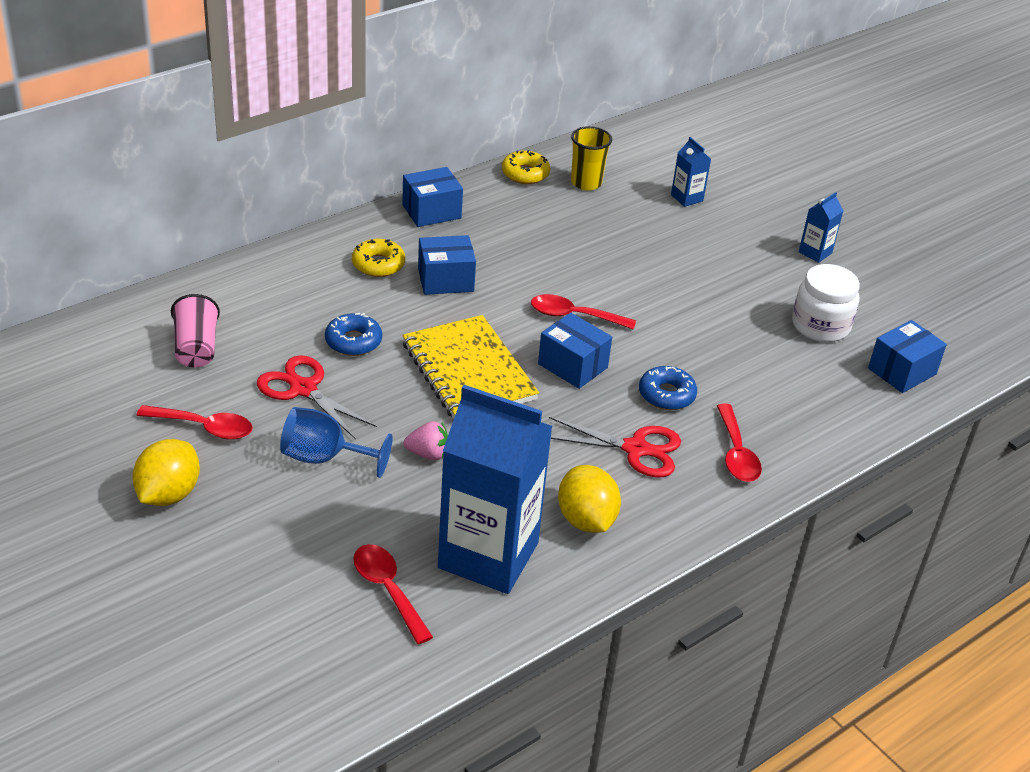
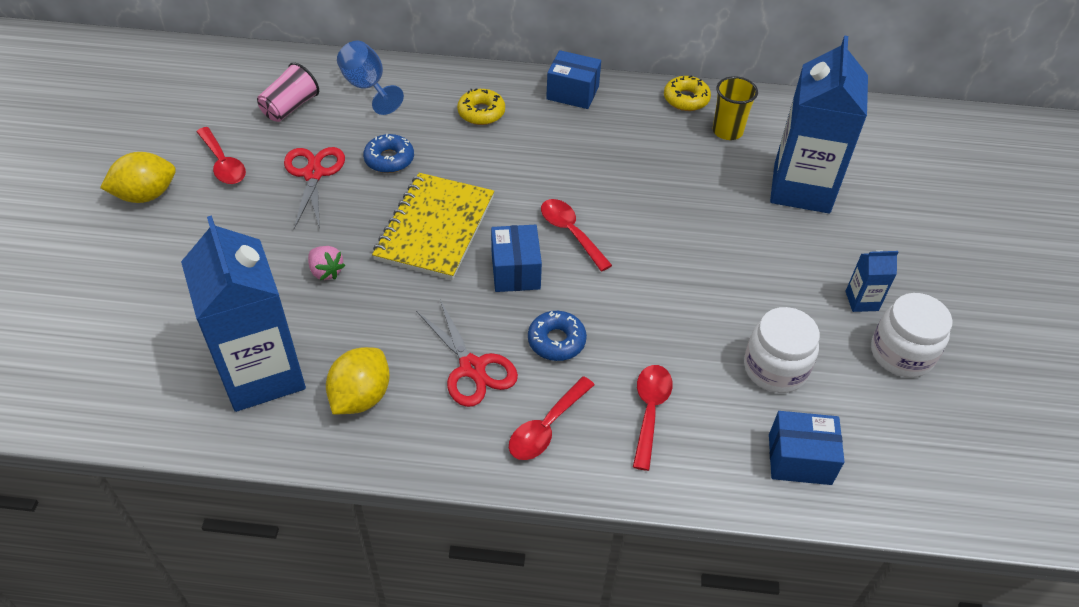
camera: 45 degrees right, 10 degrees up
blue goblet [280,407,393,478] -> blue goblet moved to [337,41,404,115]
red spoon [353,544,433,644] -> red spoon moved to [633,365,673,471]
blue box [418,235,476,295] -> none
blue carton [671,137,711,207] -> blue carton [770,35,868,213], size x2.41
none -> white jar [871,293,953,378]

